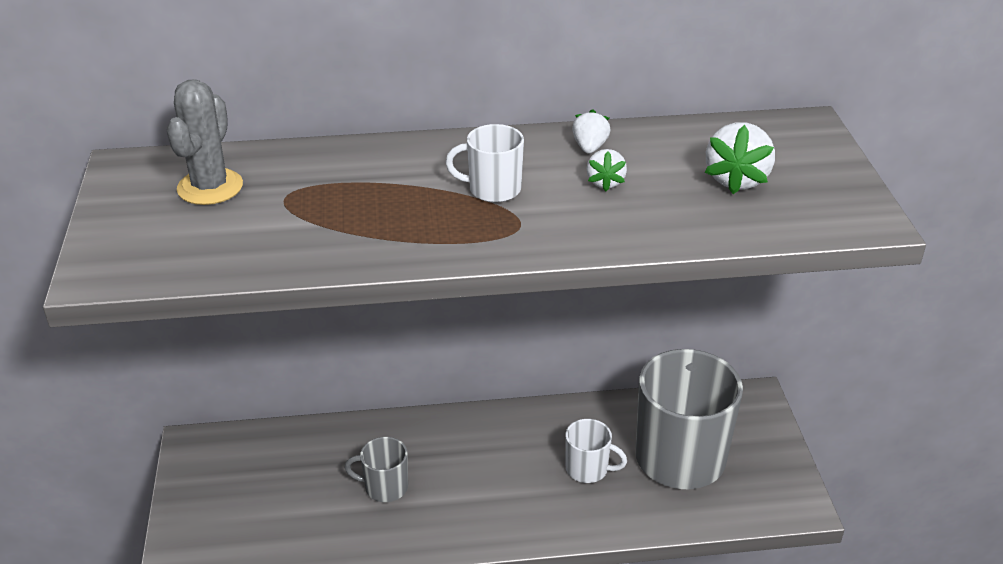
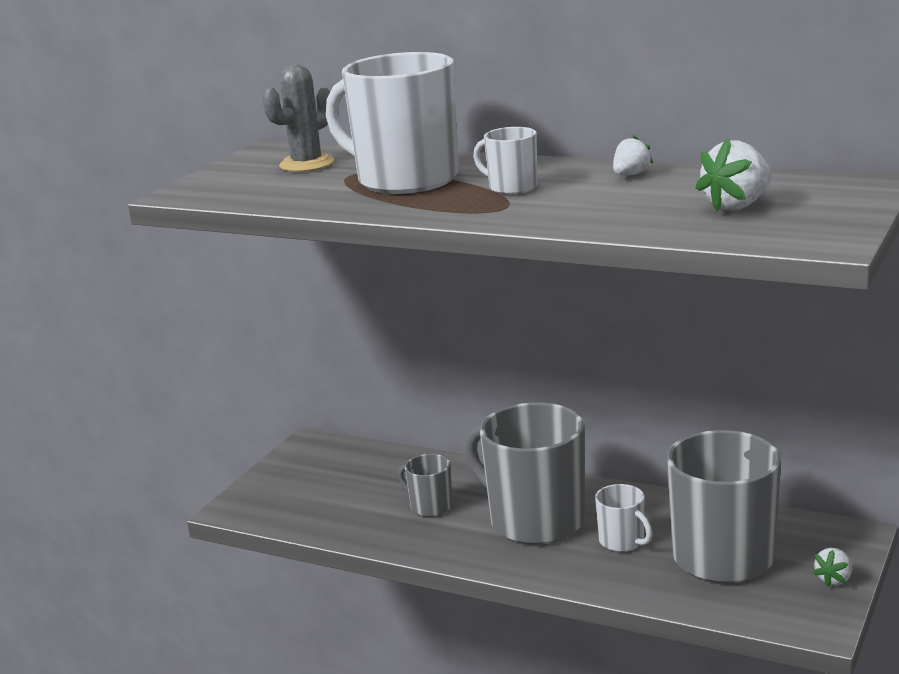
camera: 35 degrees right, 15 degrees down
white strawberry [587,149,627,191] -> white strawberry moved to [813,548,852,587]
none -> white mug [326,52,459,194]
none -> grey mug [465,402,585,545]

